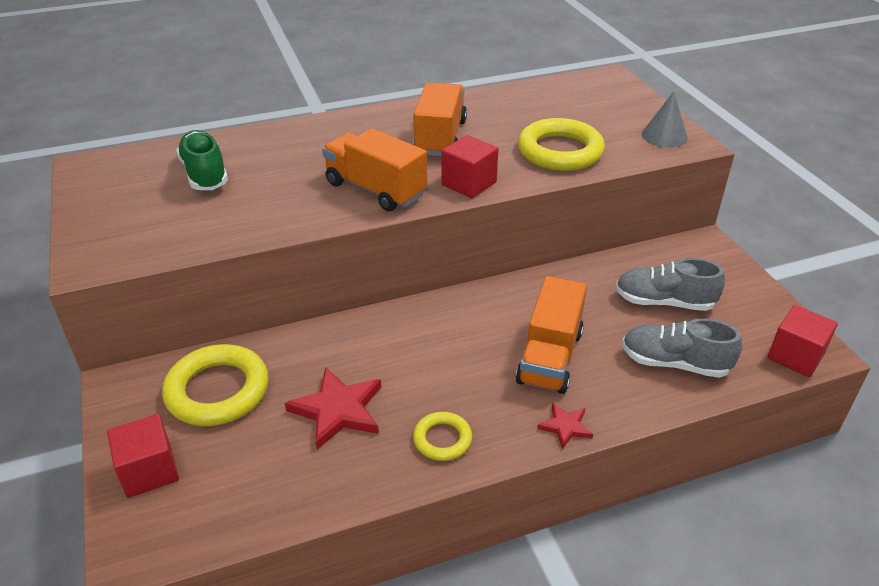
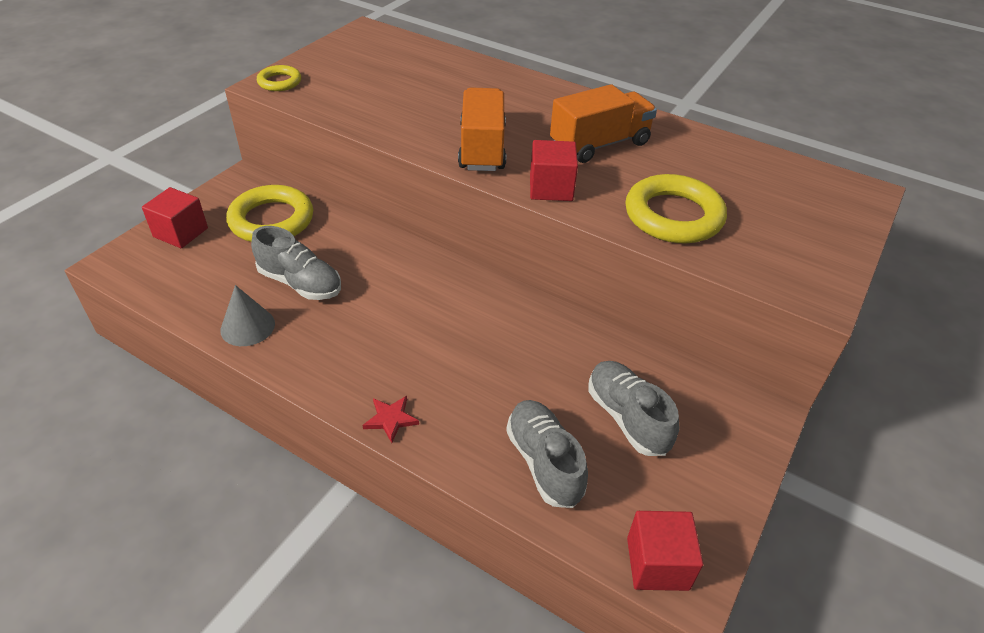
camera: 50 degrees right, 5 degrees up
green shoe [176,130,228,190] -> none
red star [285,367,381,450] -> grey shoe [251,226,341,300]
yellow ring [413,412,472,461] -> yellow ring moved to [257,65,301,91]
orange truck [516,276,587,394] -> none
grey cone [642,91,688,148] -> grey cone moved to [220,285,275,346]

